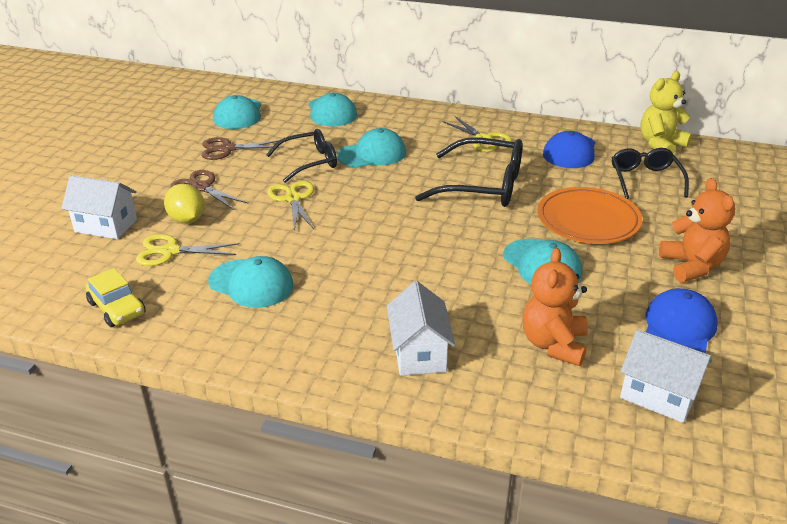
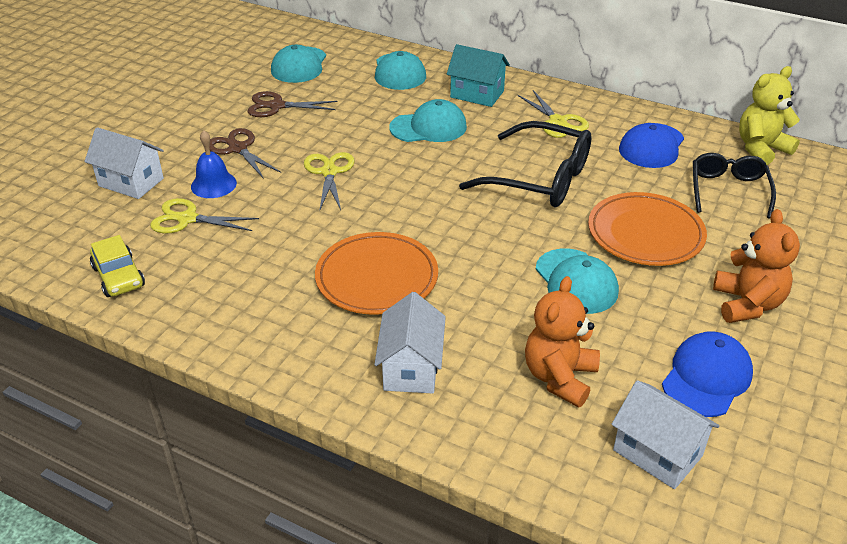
camera: 10 degrees right, 5 degrees up
yellow lemon [164,184,205,224] -> blue bell [191,130,237,198]
turquoise cap [208,256,294,308] -> none
black glasses [266,129,337,183] -> none
none -> orange plate [315,232,438,315]
none -> turquoise house [447,44,510,107]

